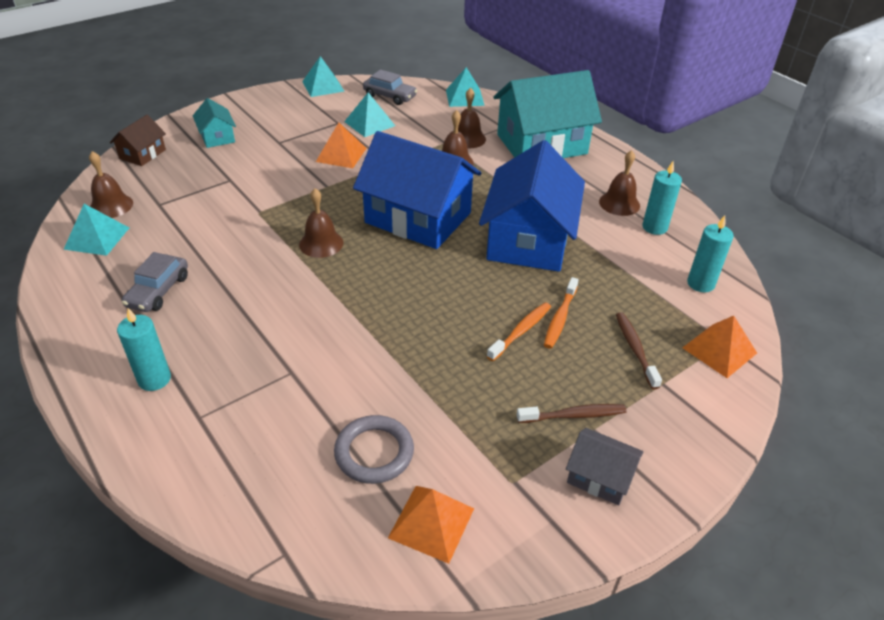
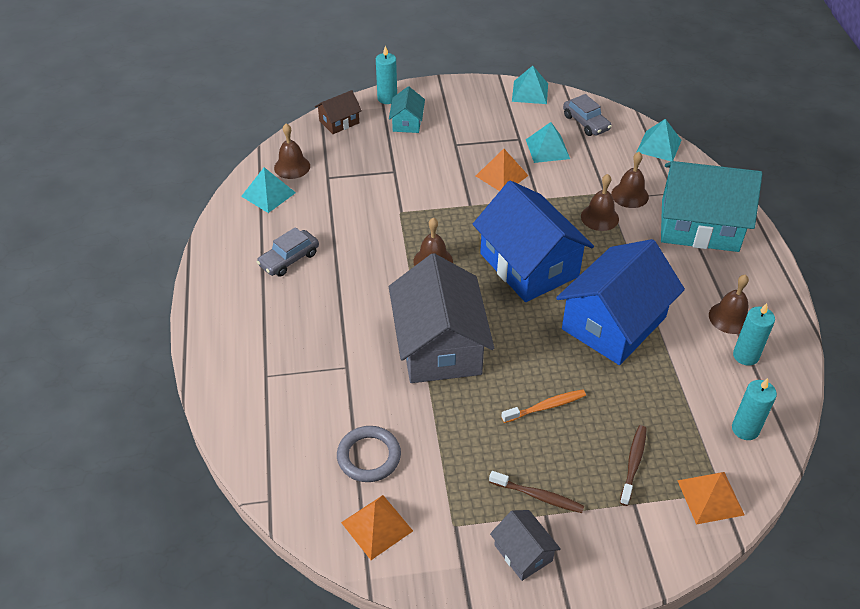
camera: 30 degrees right, 5 degrees up
turquoise candle [117,308,171,391] -> turquoise candle moved to [376,46,397,104]
orange toothbrush [544,277,579,349] -> none
none -> grey house [389,253,494,383]

